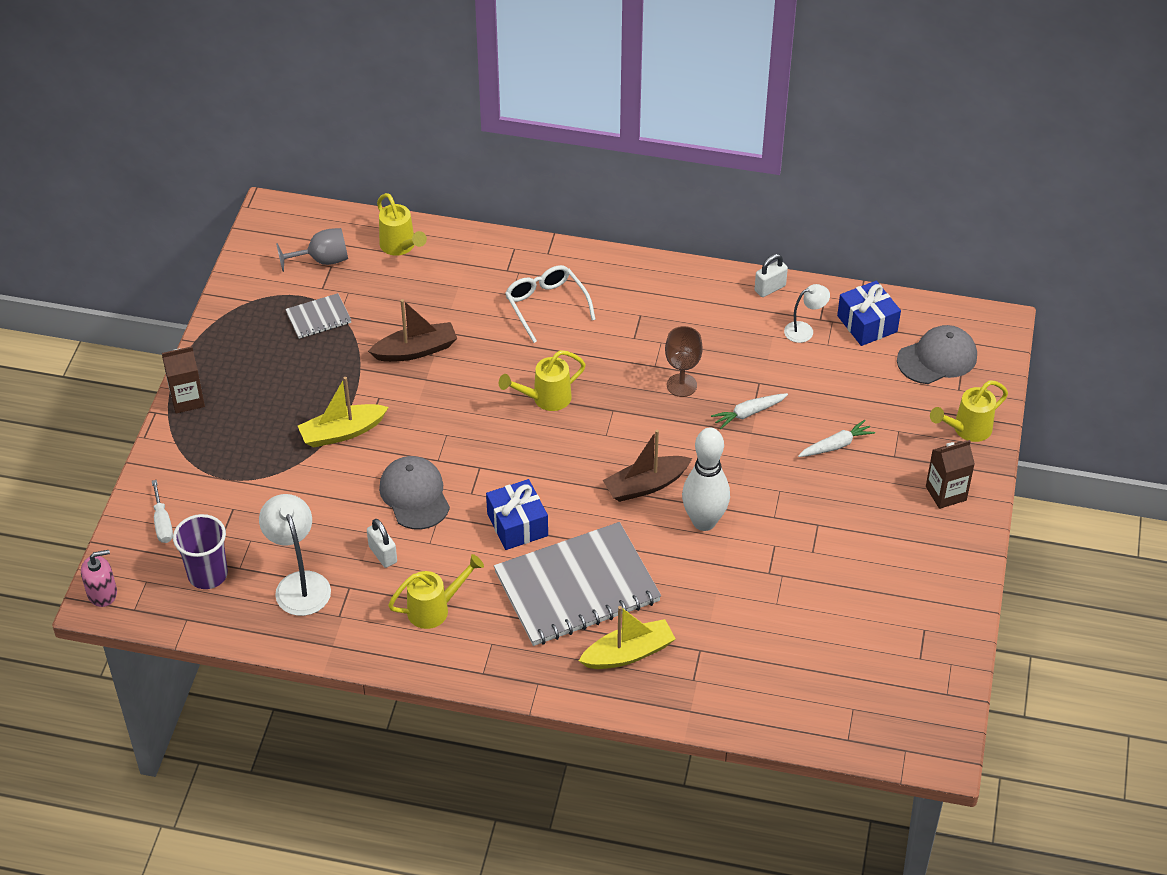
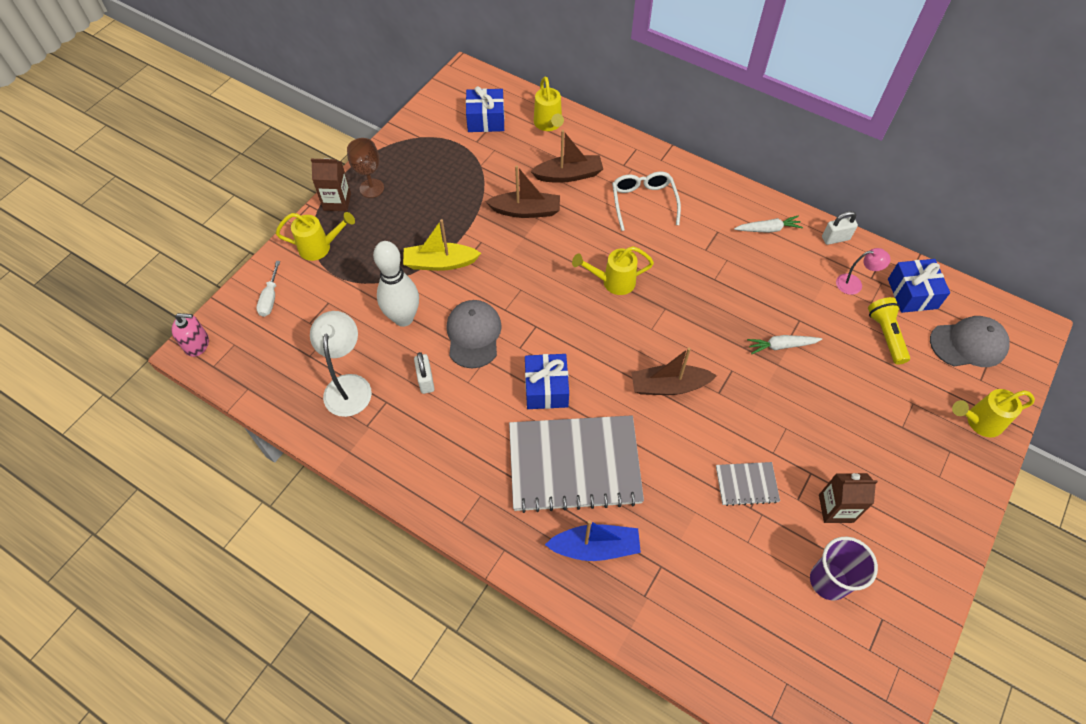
camera: 20 degrees right, 10 degrees up
purple cup [173,514,228,589] -> purple cup moved to [810,537,878,600]
grey goblet [276,228,348,272] -> blue gift [466,86,505,132]
grey notebook [285,293,351,339] -> grey notebook moved to [716,462,780,506]
yellow watering can [388,554,484,629] -> yellow watering can moved to [276,212,355,261]
yellow boat [579,606,676,669] -> blue boat [545,520,641,561]
brown goblet [665,326,703,397] -> brown goblet moved to [347,138,384,198]
white bowling pin [682,428,730,531] -> white bowling pin moved to [373,241,419,327]
white lamp [784,284,830,343] -> pink lamp [836,248,891,295]
white carrot [798,420,875,457] -> white carrot moved to [734,216,803,233]
brown carton [926,440,975,509] -> brown carton moved to [819,473,878,523]
none -> brown boat [530,130,603,183]
none -> yellow flashlight [868,297,910,365]

